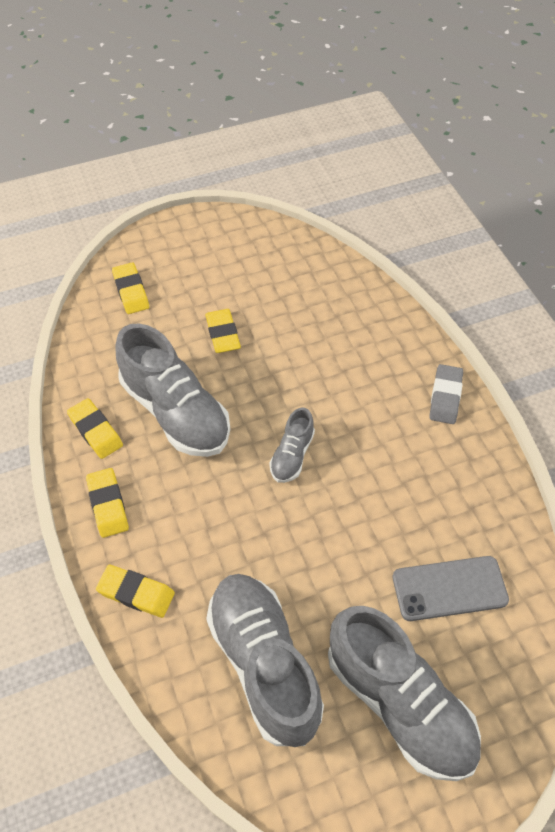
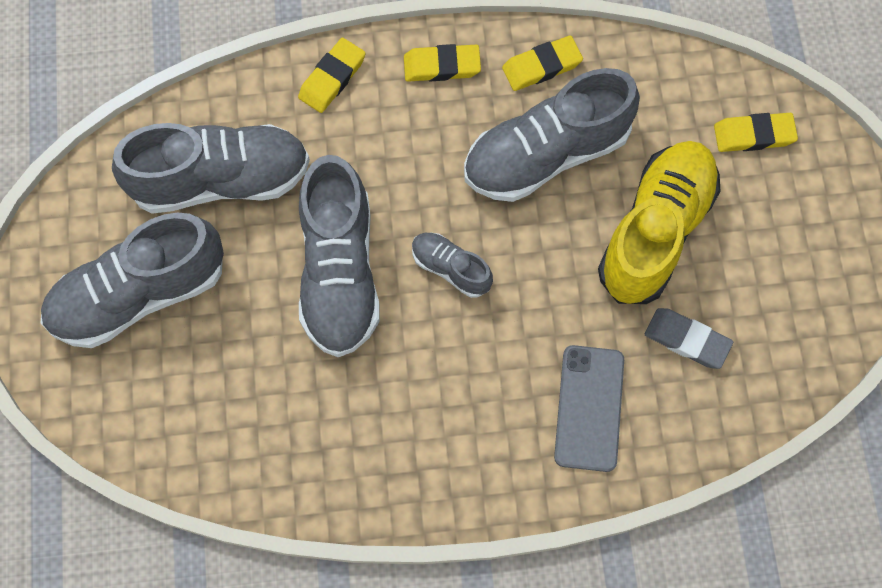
camera: 105 degrees right, 15 degrees up
yellow eraser [205,309,241,353] -> yellow shoe [598,141,720,304]
grey phone [393,556,509,621] -> grey phone moved to [554,345,624,472]
grey eraser [429,364,463,424] -> grey eraser moved to [645,308,733,369]
none -> grey shoe [299,155,380,357]

